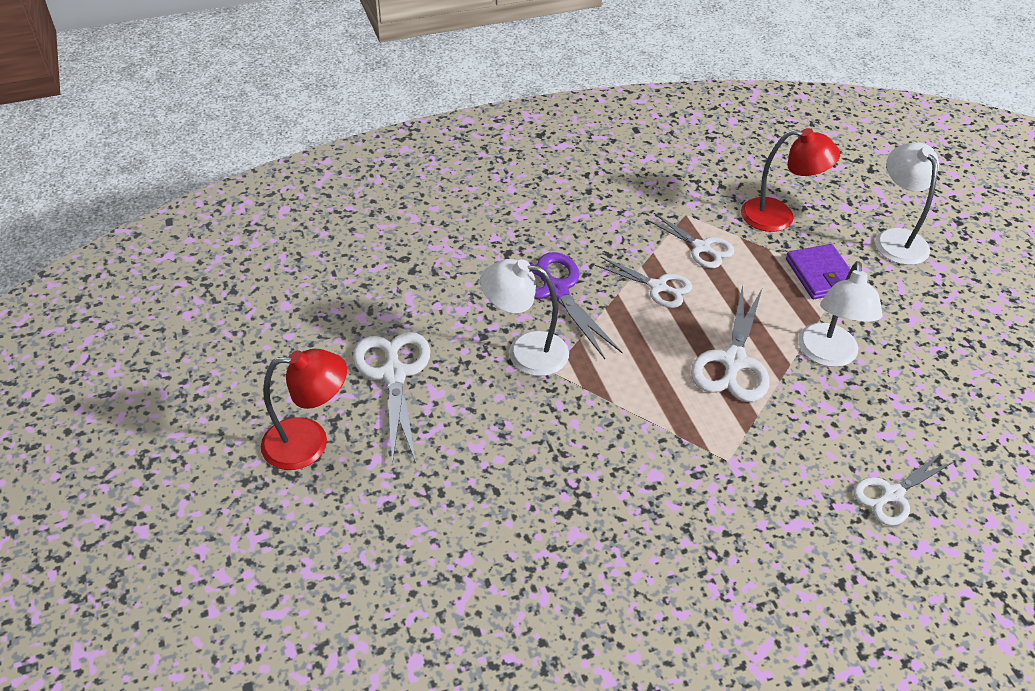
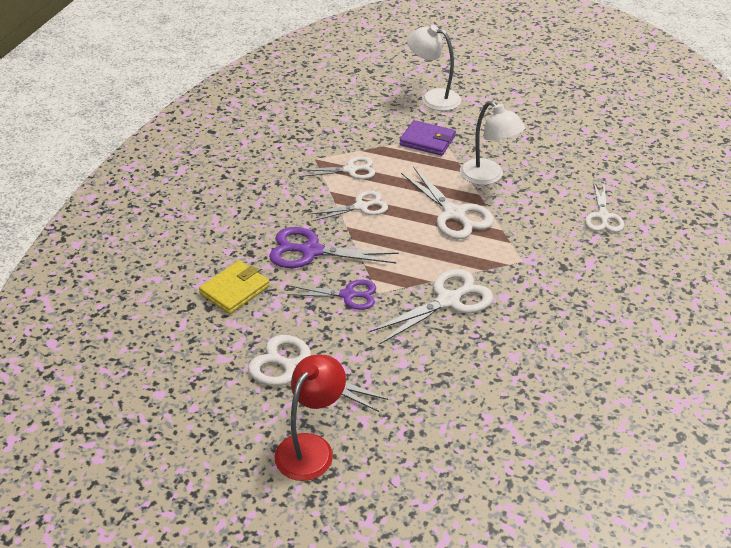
camera: 50 degrees left, 5 degrees down
white lamp [480,259,569,376] -> purple scissors [288,280,376,310]
red lamp [741,128,840,232] -> none
none -> yellow wallet [199,261,270,314]
none -> white scissors [369,269,493,345]

